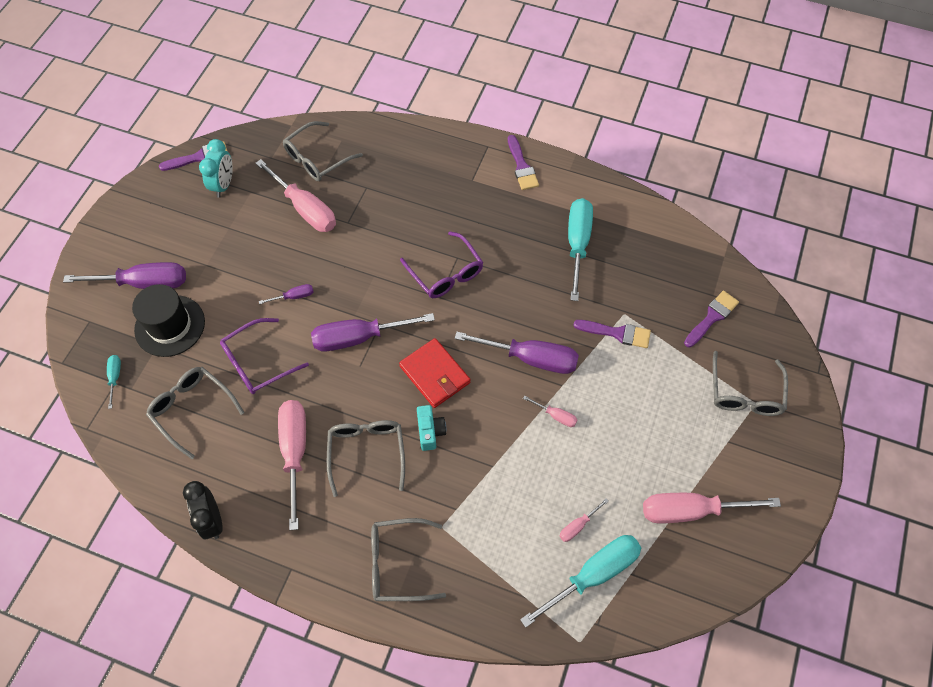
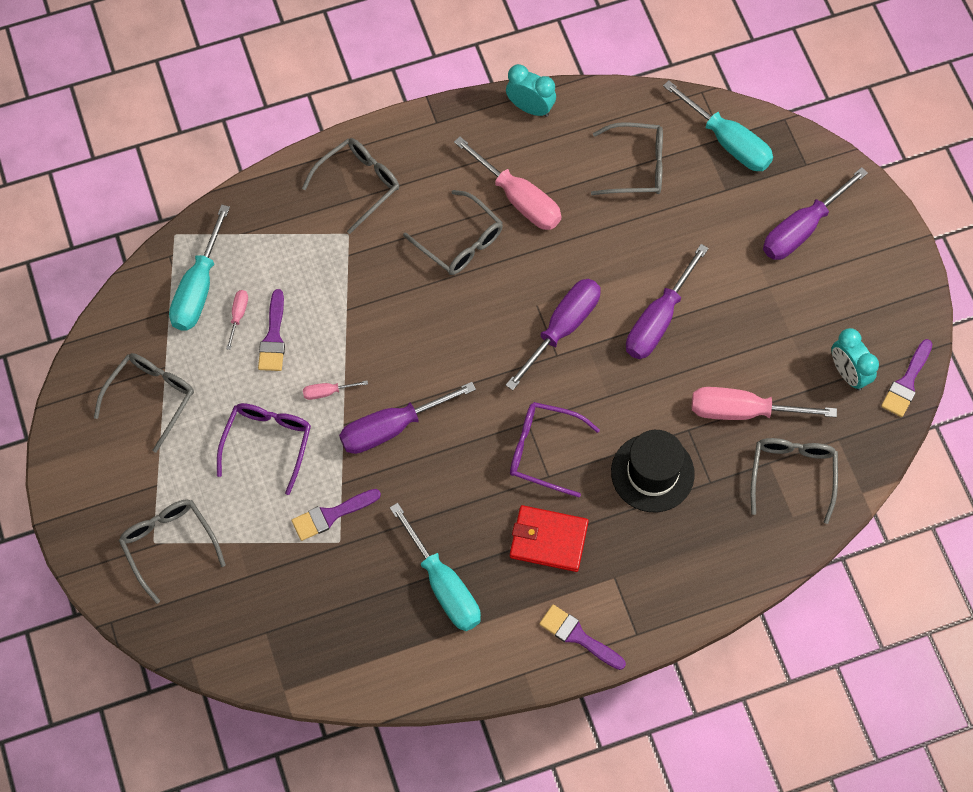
camera: 140 degrees right, 5 degrees up
turquoise screwdriver [107,355,121,409] -> turquoise screwdriver [663,80,773,171], size x2.19
black hat [132,284,205,357] -> black hat moved to [611,430,695,512]
black clock [183,481,223,539] -> turquoise clock [506,64,556,117]
purple glasses [220,318,309,394] -> purple glasses moved to [217,403,311,495]
purple screwdriver [259,284,314,304] -> purple screwdriver [626,244,709,359], size x2.19
red wallet [399,338,470,408] -> red wallet moved to [510,505,589,572]
turquoise camera [417,405,446,451] -> none
pink screwdriver [643,493,781,523] -> grey glasses [94,353,194,453]
purple brush [684,291,739,347] -> purple brush moved to [258,289,285,371]

